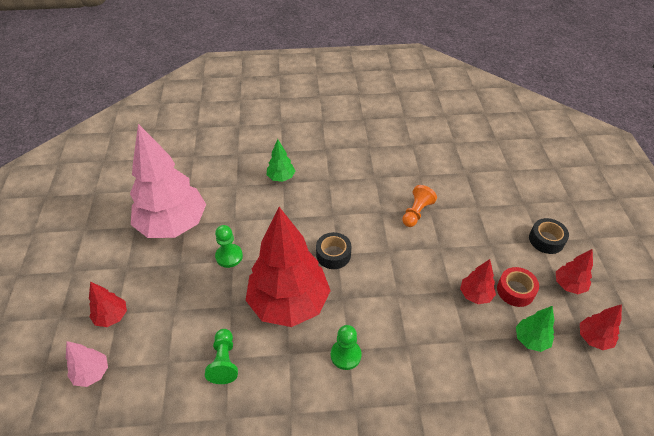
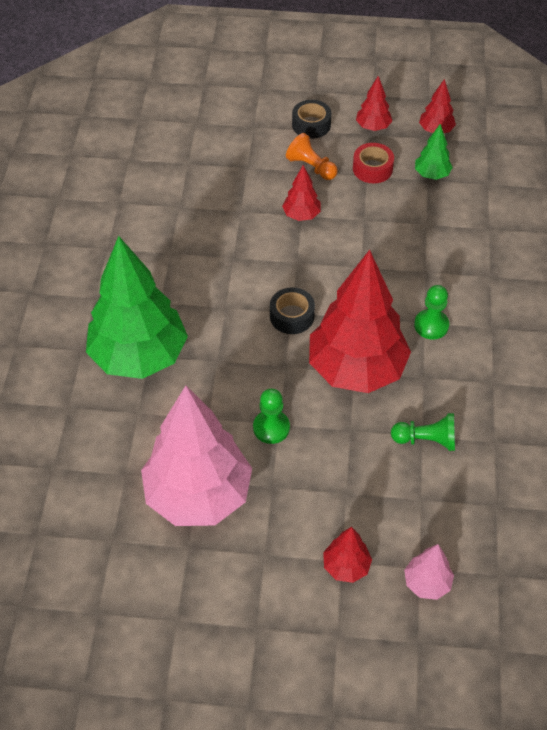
camera: 80 degrees left, 5 degrees up
green tree [267,139,295,182] -> green tree [86,236,188,379], size x2.33
orange pawn [402,185,437,227] -> orange pawn moved to [286,133,338,180]
red tree [460,259,496,304] -> red tree moved to [282,165,321,221]

